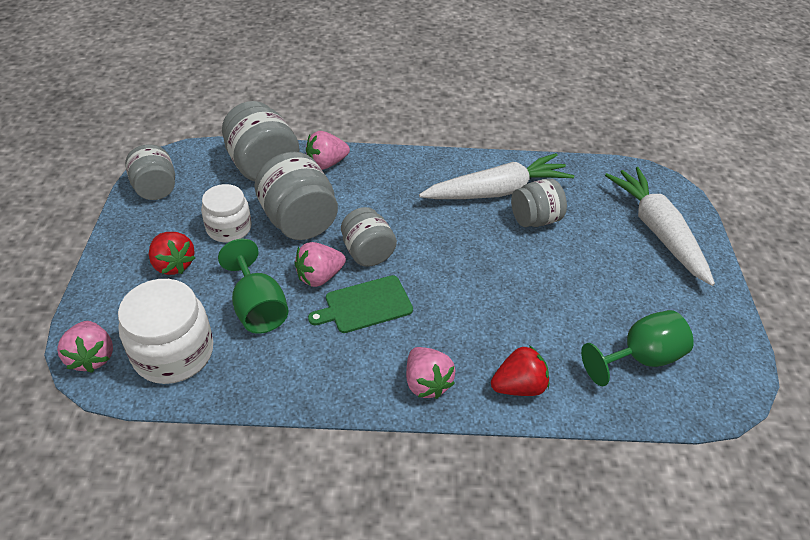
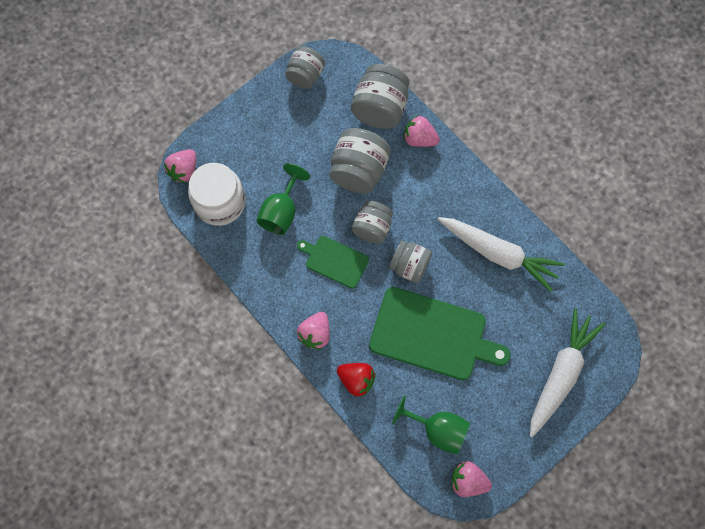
camera: 50 degrees right, 25 degrees up
red strawberry [149,232,195,275] -> none
white jar [201,184,252,242] -> none
pink strawberry [294,242,346,287] -> pink strawberry moved to [451,461,492,497]
grey jar [511,178,567,227] -> grey jar moved to [389,240,432,283]
none -> green cutting board [369,287,511,380]

